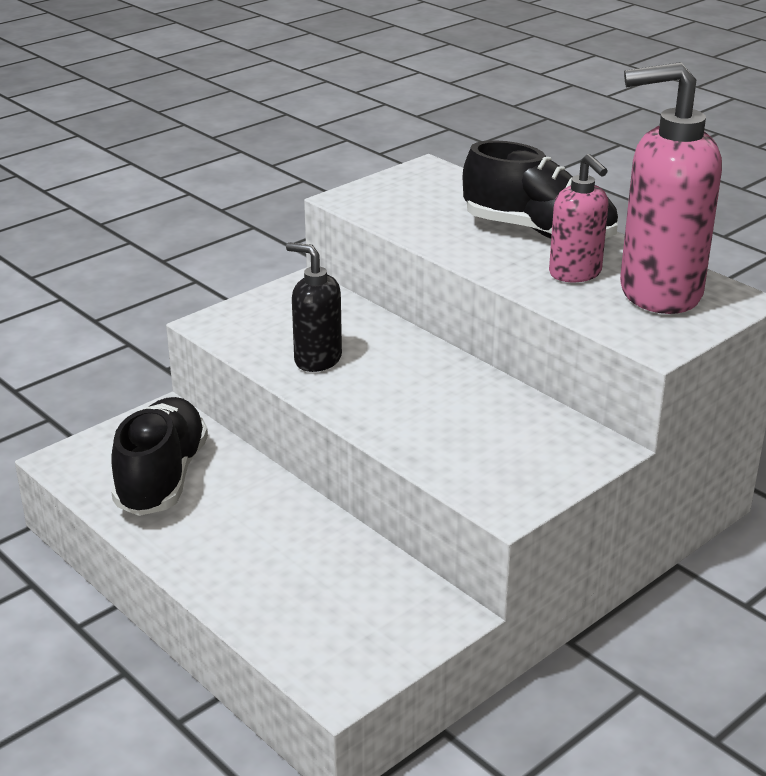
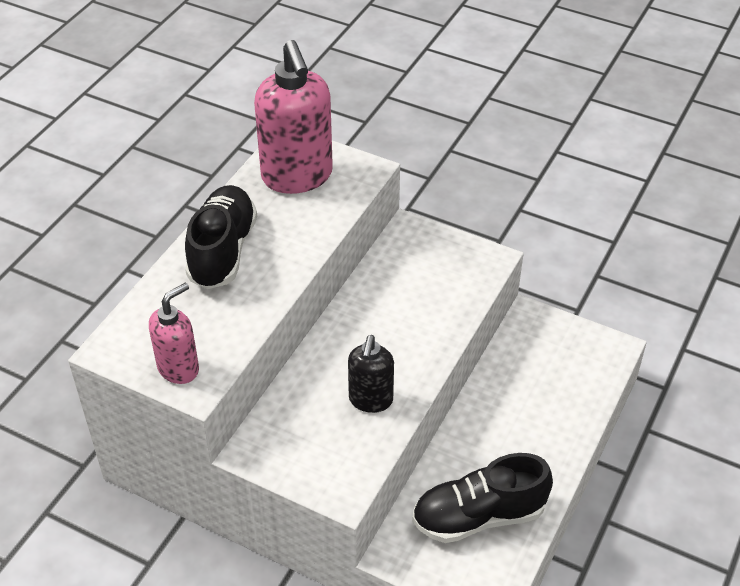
camera: 110 degrees left, 15 degrees up
pink soap dispenser [549,154,609,282] -> pink soap dispenser moved to [149,283,199,384]

